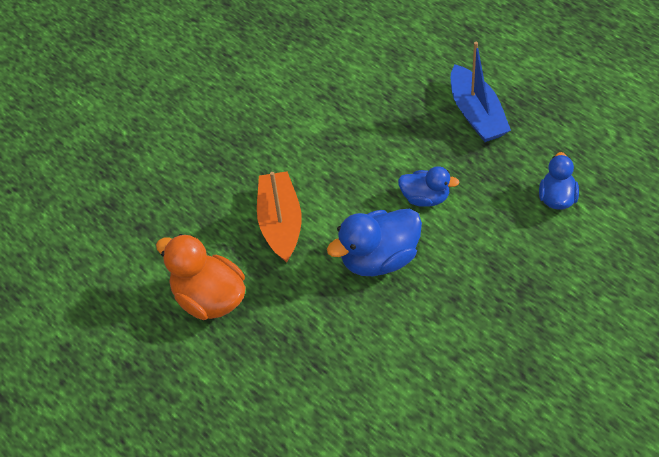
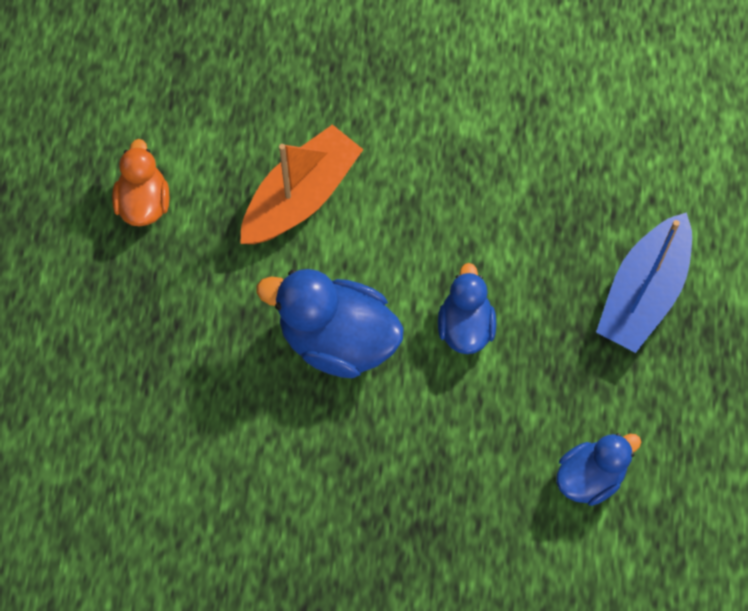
camera: 45 degrees right, 15 degrees up
orange duck [156,234,246,320] -> orange duck [112,139,169,226], size x0.61
blue duck [398,166,460,207] -> blue duck turned 150 degrees counterclockwise [438,263,496,354]

